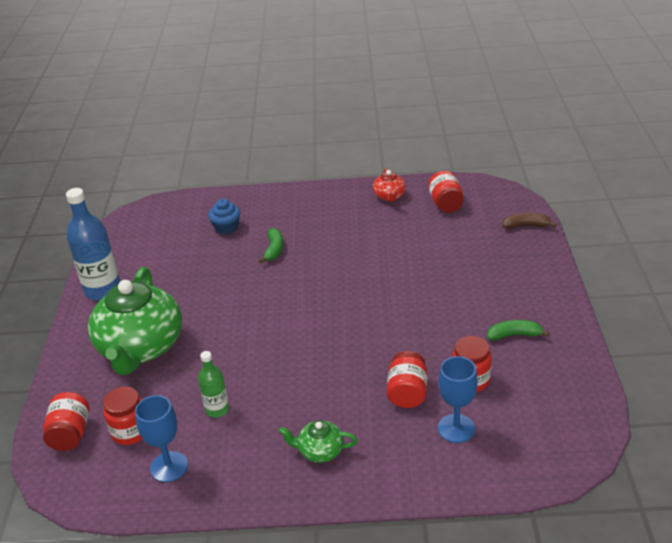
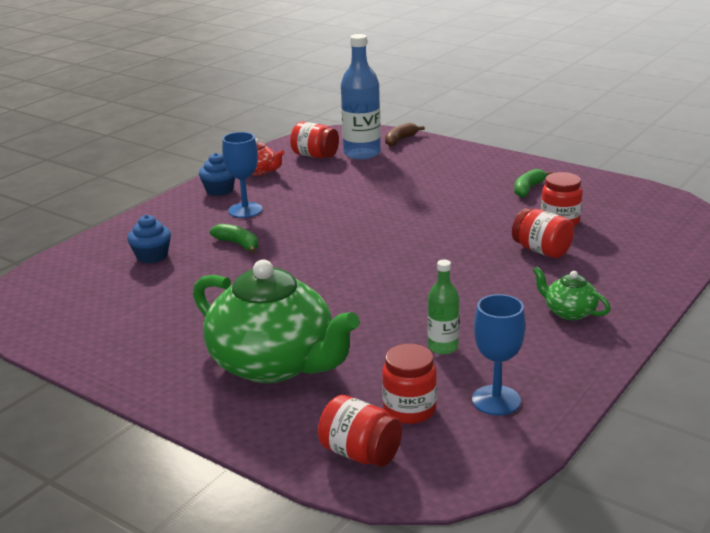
camera: 55 degrees left, 10 degrees down
blue bottle [66,188,120,300] -> blue bottle moved to [341,34,381,160]
green teapot [279,420,358,463] -> green teapot turned 90 degrees clockwise [533,267,611,320]
blue goblet [438,356,478,443] -> blue goblet moved to [222,132,263,218]
none -> blue cupcake [199,153,235,196]

